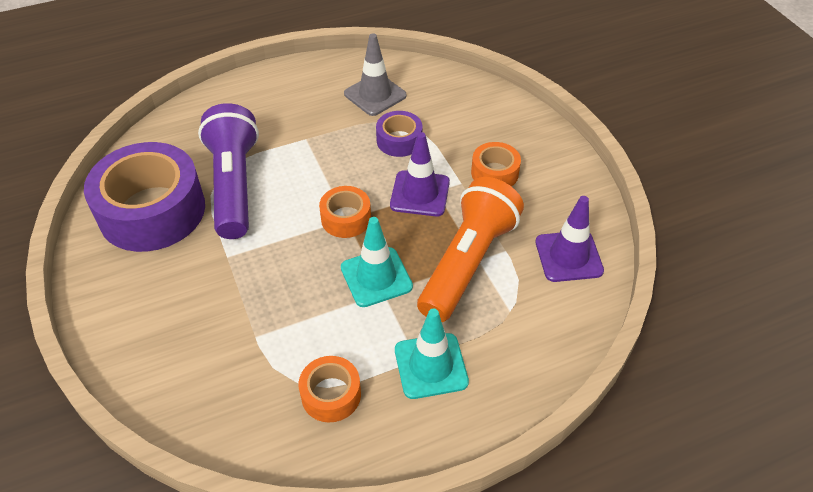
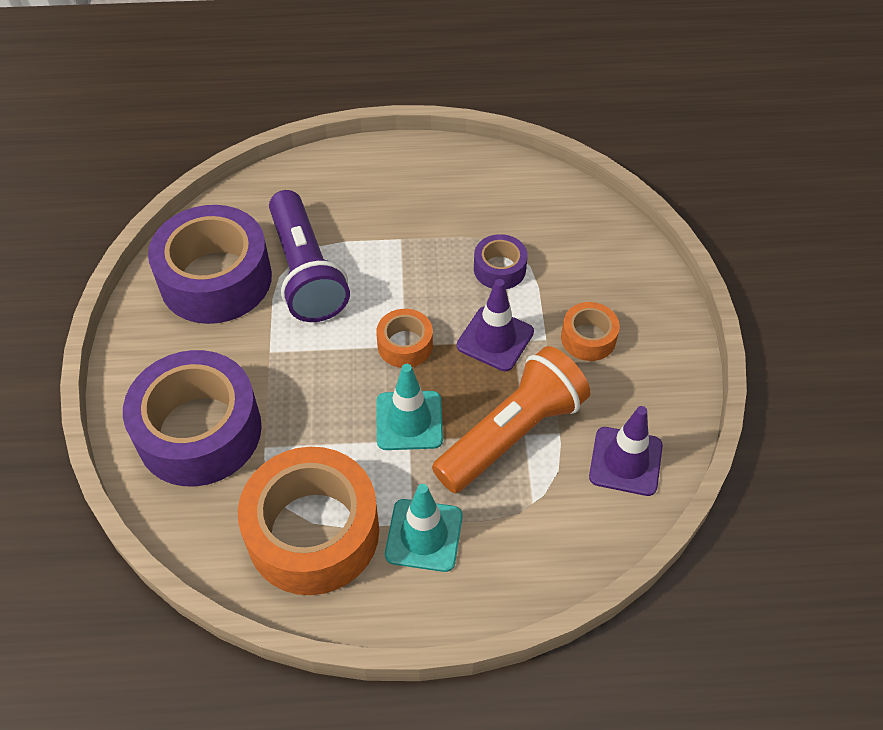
camera: 20 degrees right, 5 degrees up
purple flashlight [198,103,259,239] -> purple flashlight turned 150 degrees clockwise [269,190,350,322]
orange tape [299,356,361,422] -> orange tape [238,447,379,595], size x2.11
grey traffic cone [344,33,407,116] -> none
none -> purple tape [123,350,262,487]

